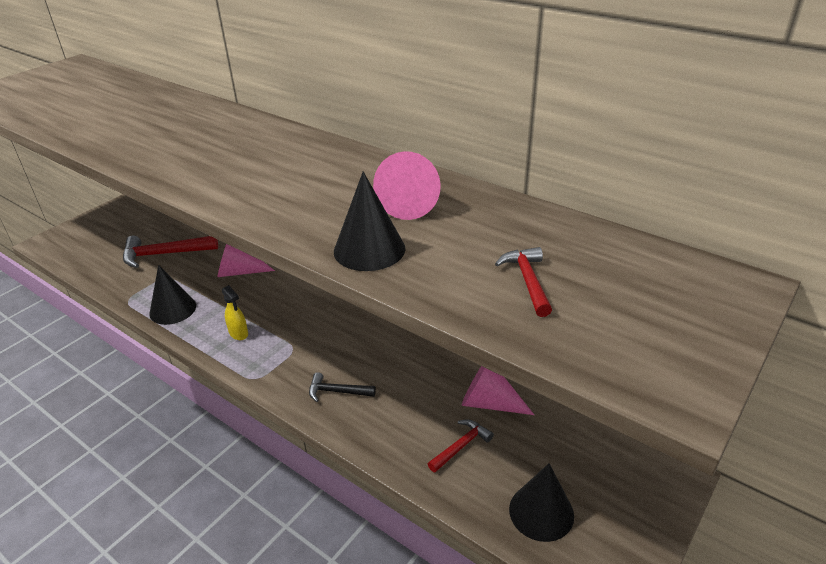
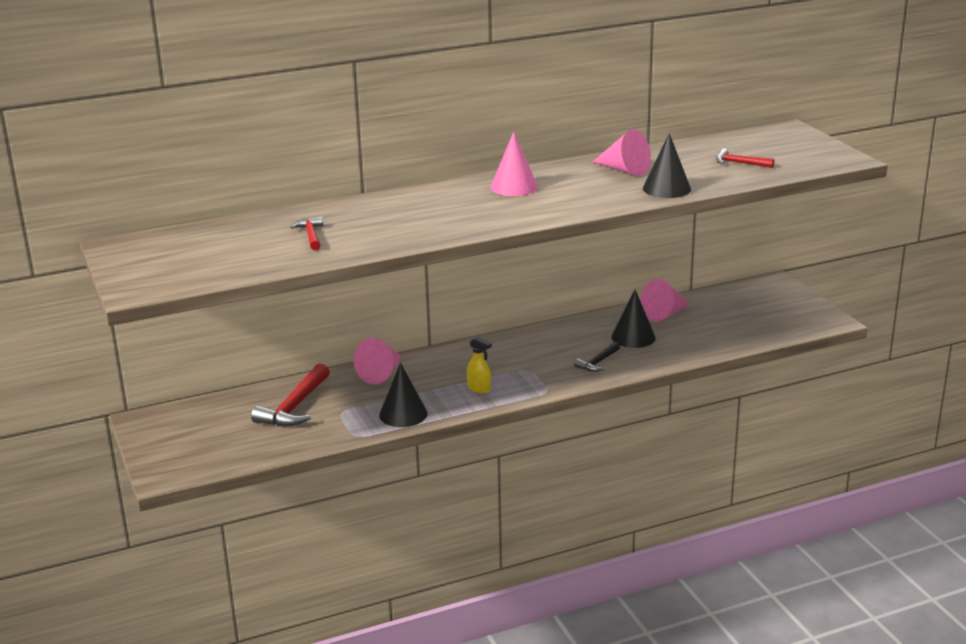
camera: 60 degrees left, 10 degrees down
yellow spray bottle [222,285,248,340] -> yellow spray bottle turned 45 degrees clockwise [467,337,492,393]
red hammer [428,419,494,473] -> red hammer moved to [290,216,323,250]
black cone [509,463,574,542] -> black cone moved to [611,290,656,348]
none -> pink cone [490,132,538,196]

